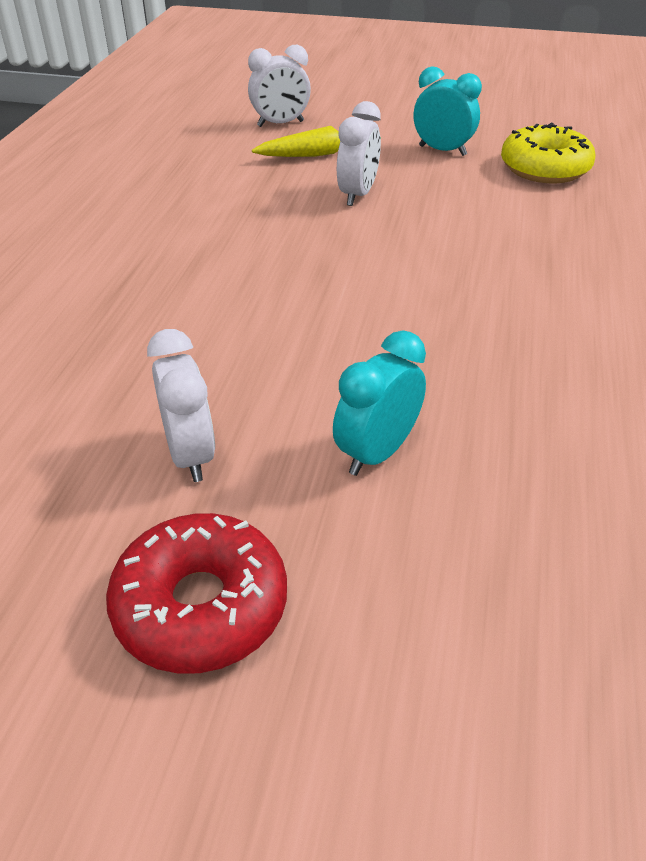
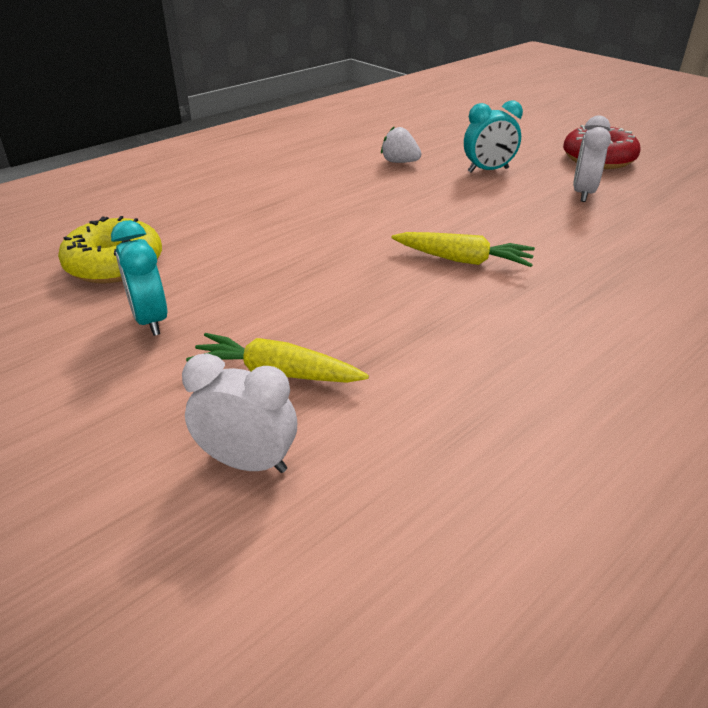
camera: 145 degrees left, 5 degrees down
white clock [337,101,381,206] -> none
none -> white strawberry [381,126,422,163]
none -> yellow carrot [391,232,535,267]

